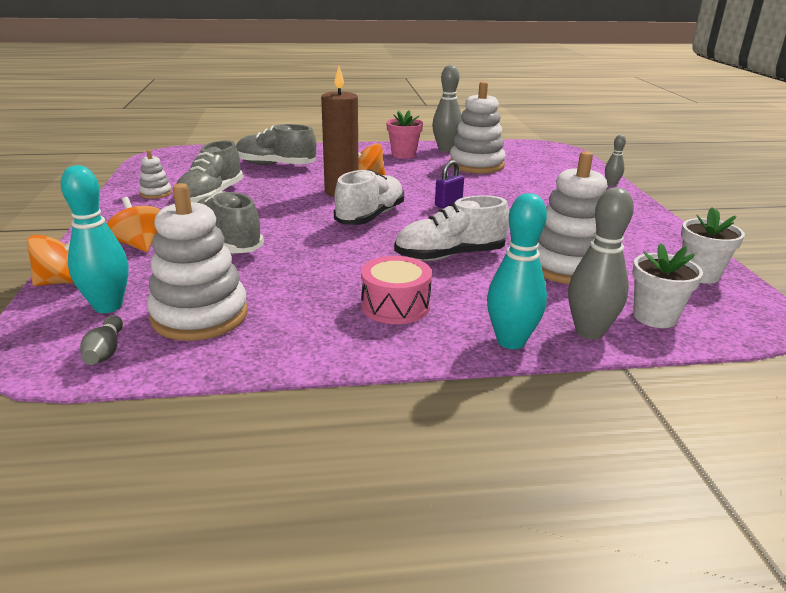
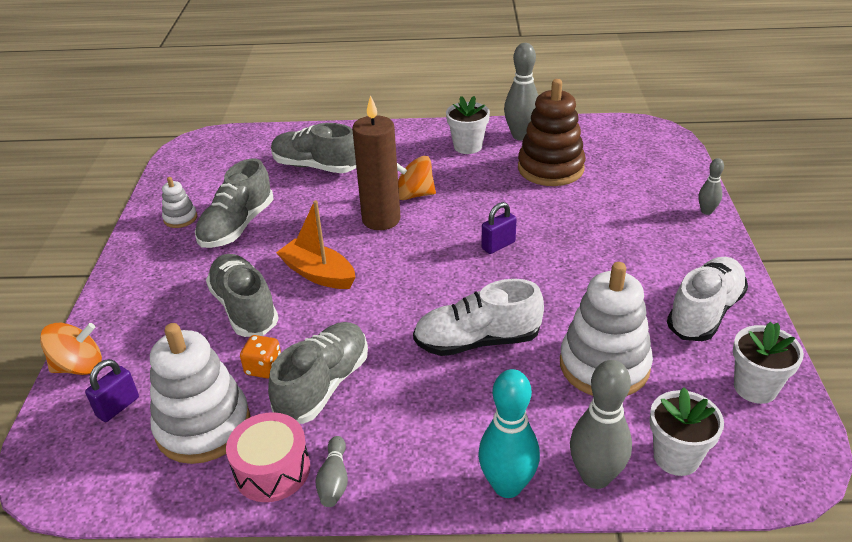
camera: 10 degrees right, 10 degrees up
turquoise bowling pin [61,165,129,313] -> purple padlock [85,359,139,422]
grey bowling pin [80,315,123,365] -> grey bowling pin moved to [315,436,348,507]
orange spinning top [107,197,160,252] -> none
white shoe [334,169,404,225] -> white shoe moved to [667,257,748,341]
pink drum [361,256,432,324] -> pink drum moved to [226,412,310,502]
pink flower pot [386,110,423,159] -> white flower pot [446,96,490,154]
white stacking toy [449,81,506,174] -> brown stacking toy [518,79,585,186]
none -> orange dice [240,335,281,379]
none -> grey shoe [268,322,368,424]
none -> orange boat [276,200,355,289]

